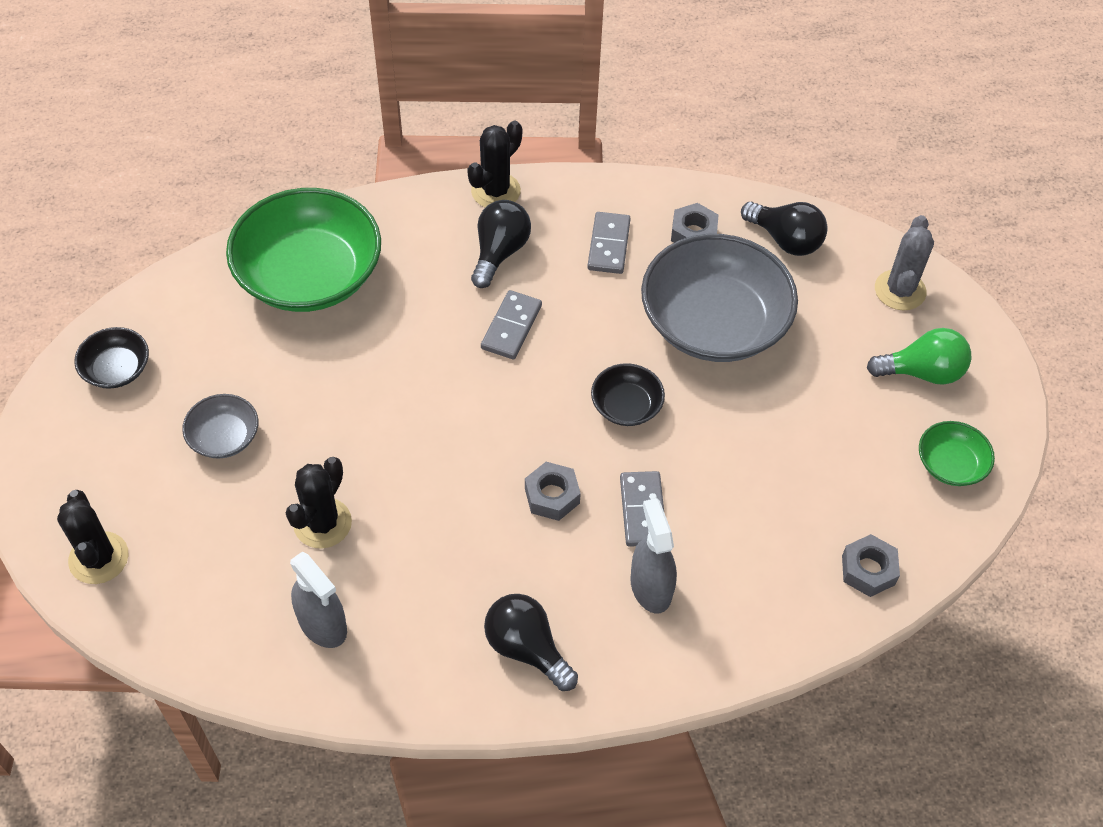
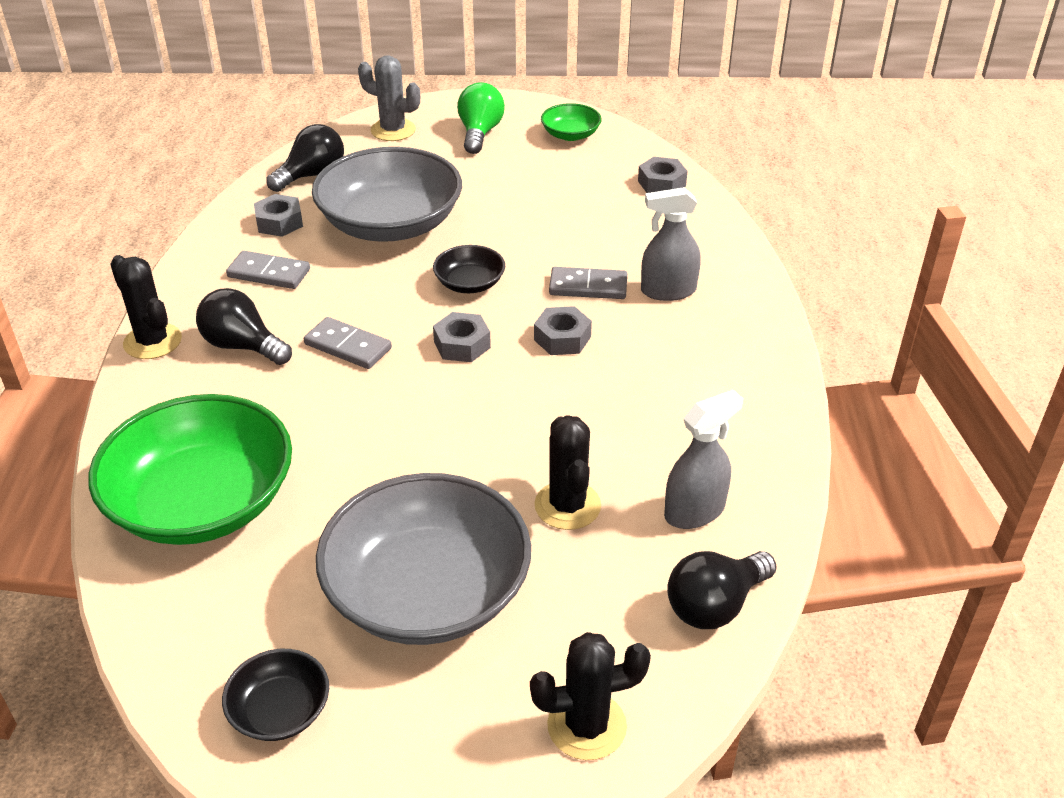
camera: 80 degrees left, 15 degrees down
grey bowl [182,394,258,459] -> grey bowl [316,473,531,645], size x2.18
black cactus [286,457,352,549] -> black cactus turned 45 degrees clockwise [534,415,601,530]
black light bulb [484,594,578,691] -> black light bulb moved to [667,551,777,629]
none -> grey nut [433,312,491,362]

